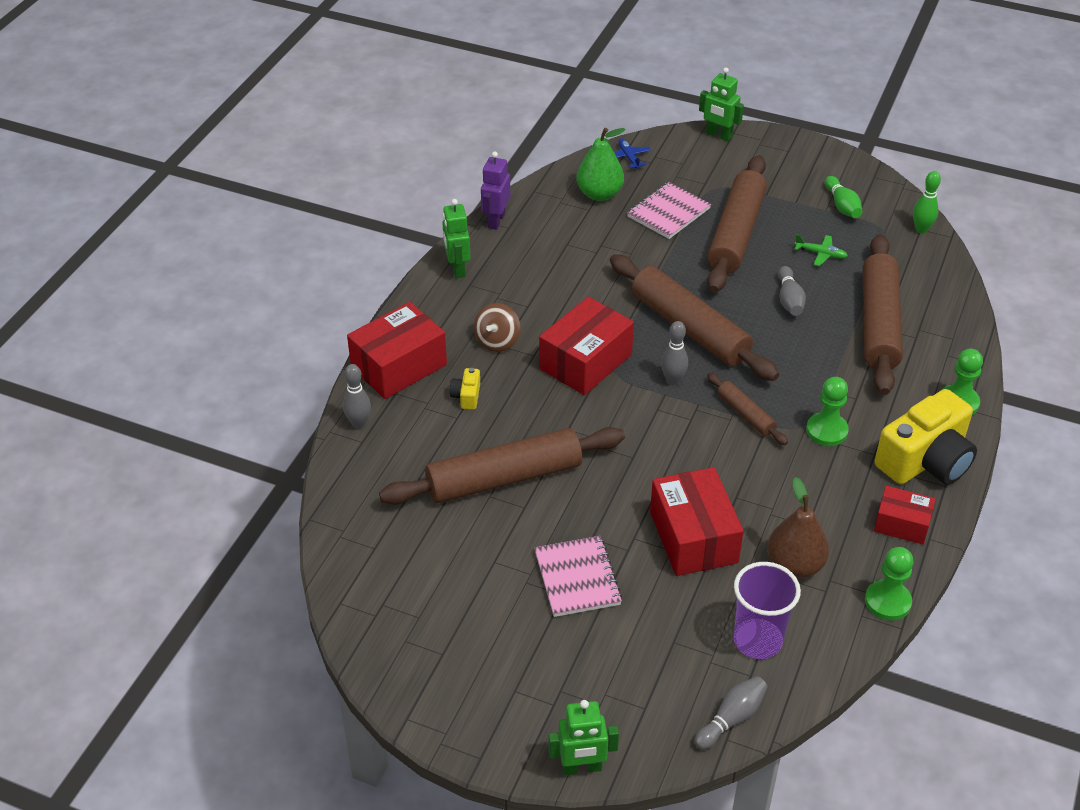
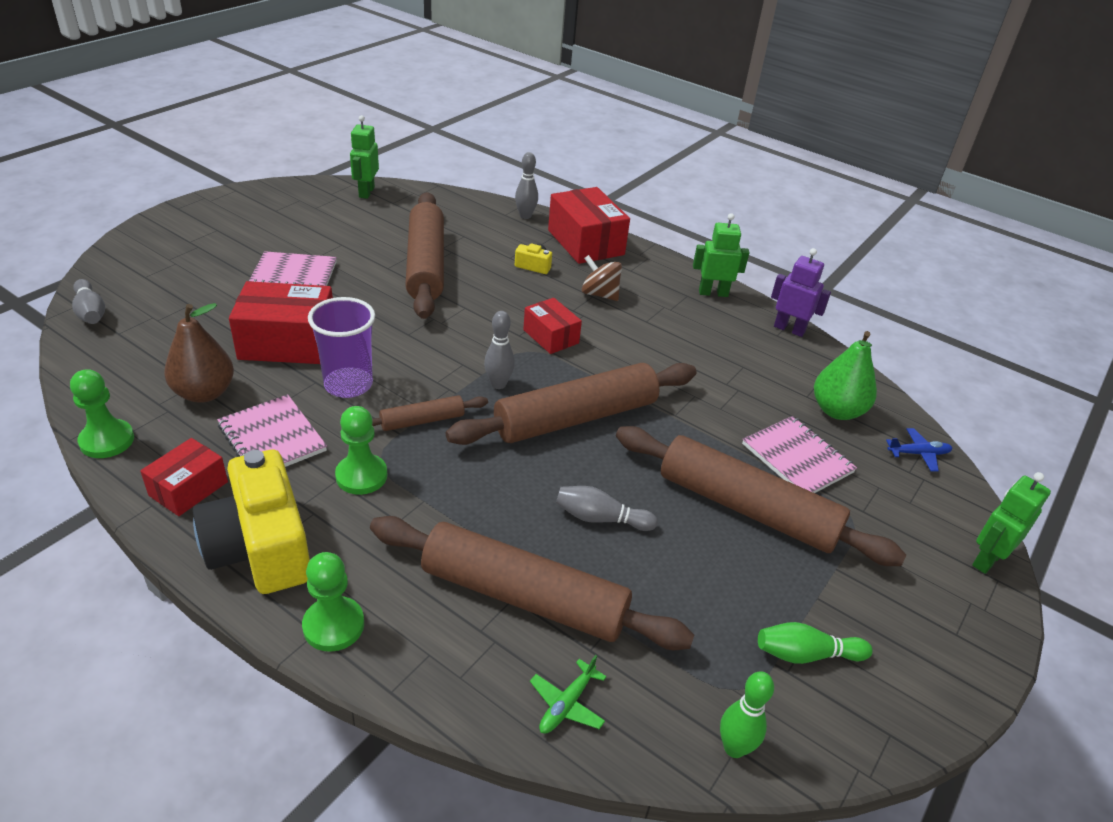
camera: 100 degrees right, 5 degrees down
red box [539,297,634,395] -> red box [523,298,582,354], size x0.59
green robot [548,700,619,775] -> green robot moved to [350,115,379,199]
purple cup [734,562,801,659] -> purple cup moved to [308,297,375,398]
green plane [795,234,848,266] -> green plane moved to [530,655,607,734]
none -> pink notebook [217,394,327,467]

